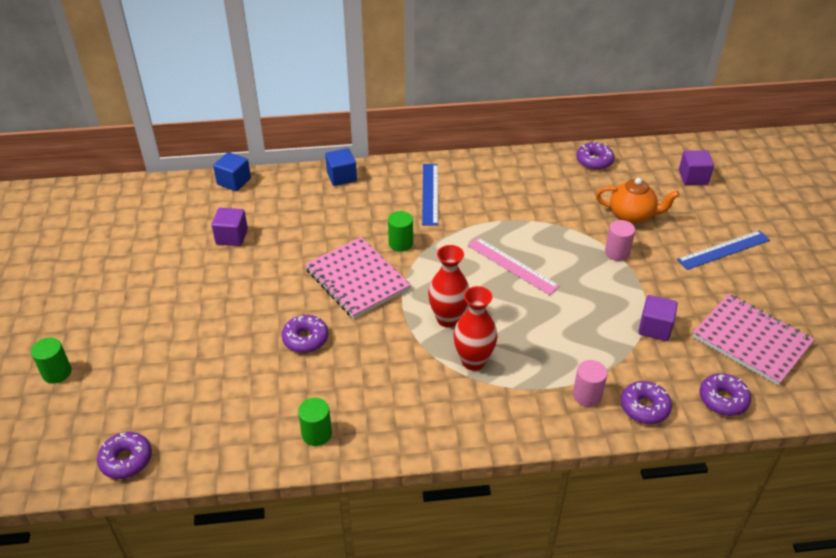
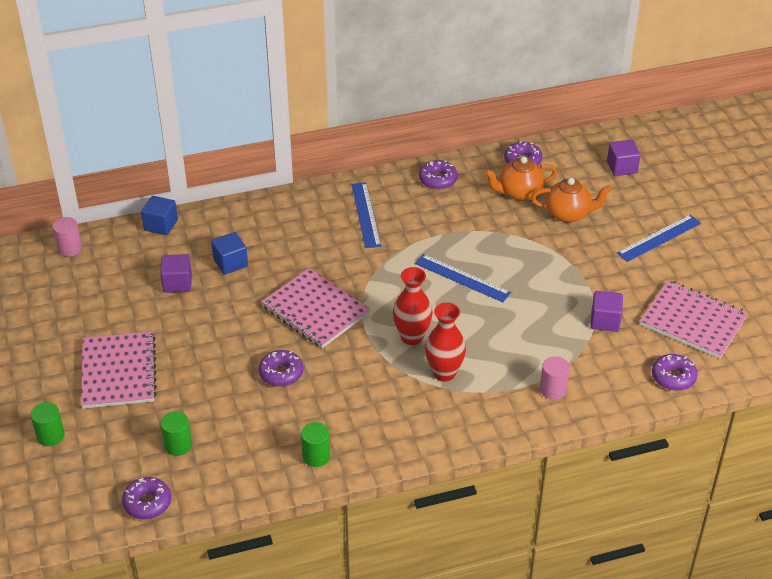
camera: 10 degrees left, 0 degrees up
blue cube [325,148,357,186] -> blue cube moved to [211,232,248,274]
green cylinder [388,211,413,252] -> green cylinder moved to [160,411,192,456]
pink ruler [468,237,560,295] -> blue ruler [415,254,511,302]
pink cylinder [605,220,635,261] -> pink cylinder moved to [53,217,82,257]
purple donut [621,381,672,424] -> purple donut moved to [419,160,458,190]
none -> pink notebook [81,332,157,409]
none -> orange teapot [484,156,557,201]

